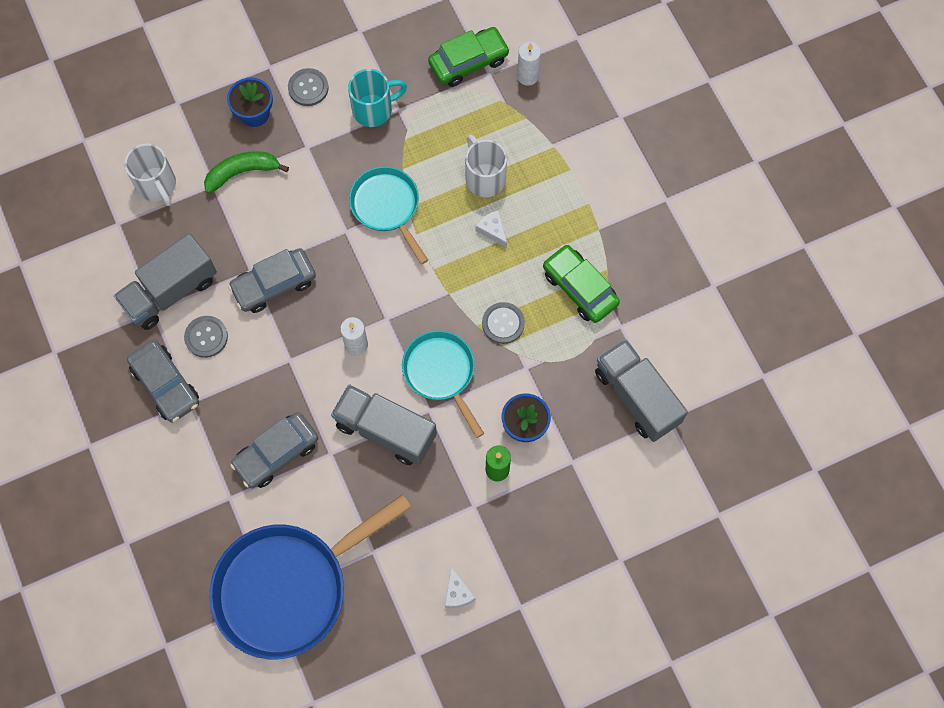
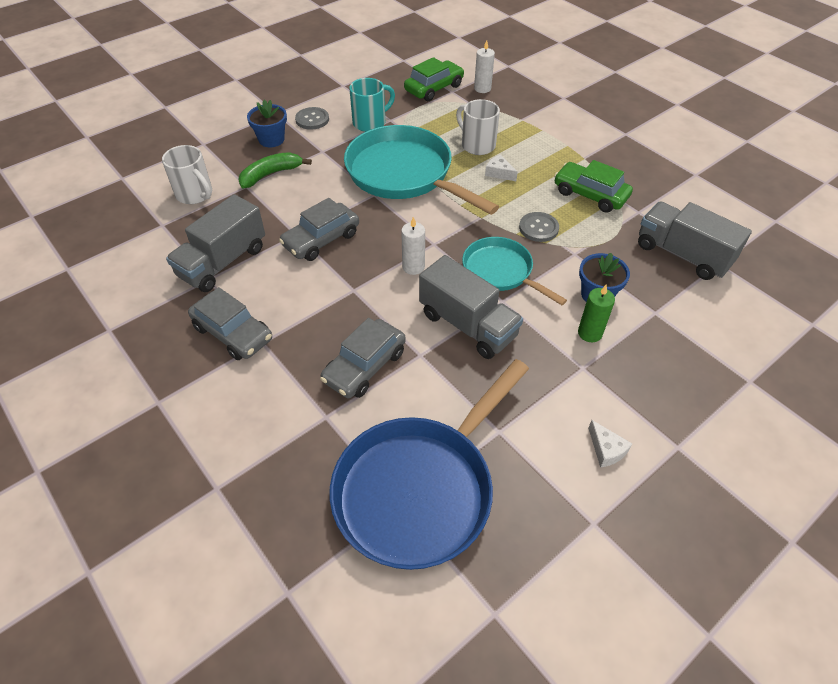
camera: 15 degrees left, 20 degrees down
grey button [184,316,228,358] -> none
grey truck [331,384,437,465] -> grey truck turned 150 degrees counterclockwise [419,255,523,359]
turquoise pan [349,166,428,264] -> turquoise pan [344,125,499,215], size x1.74

